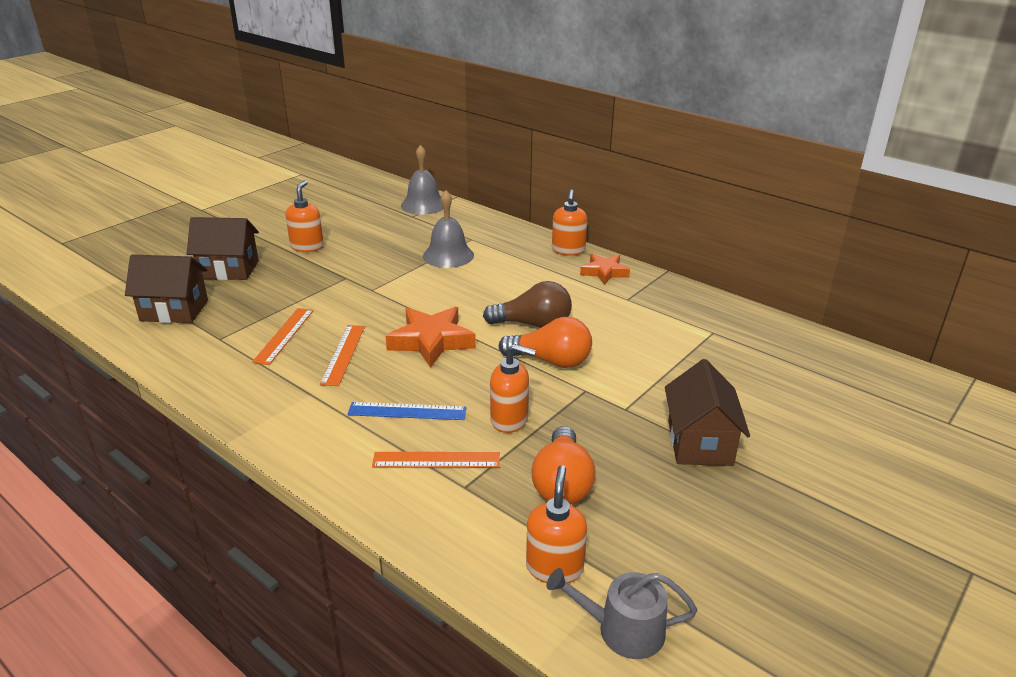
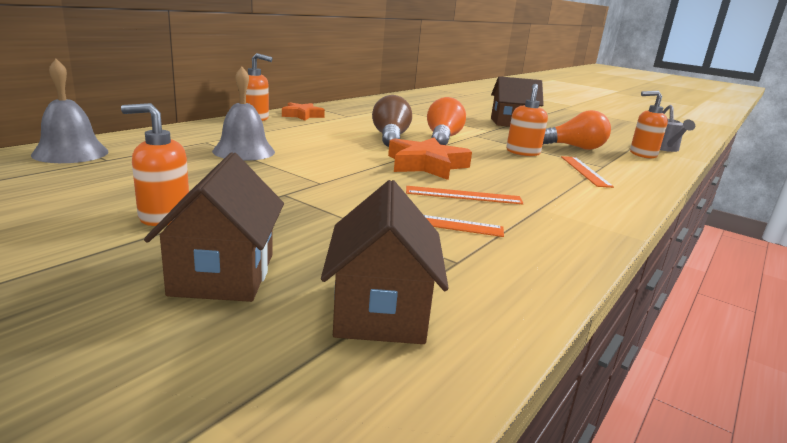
camera: 95 degrees left, 10 degrees down
blue ruler [347,402,466,420] -> none

